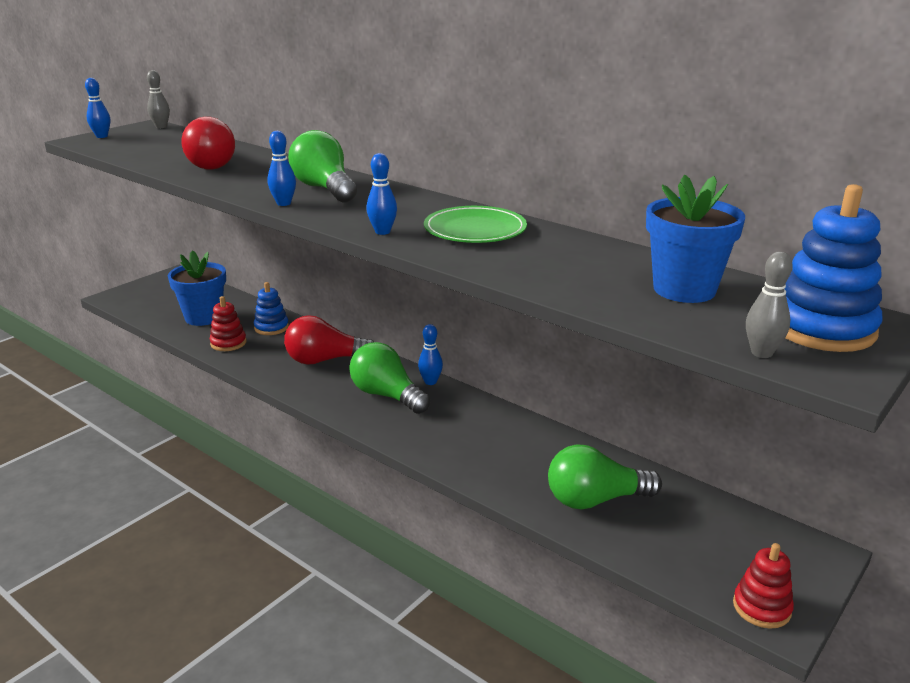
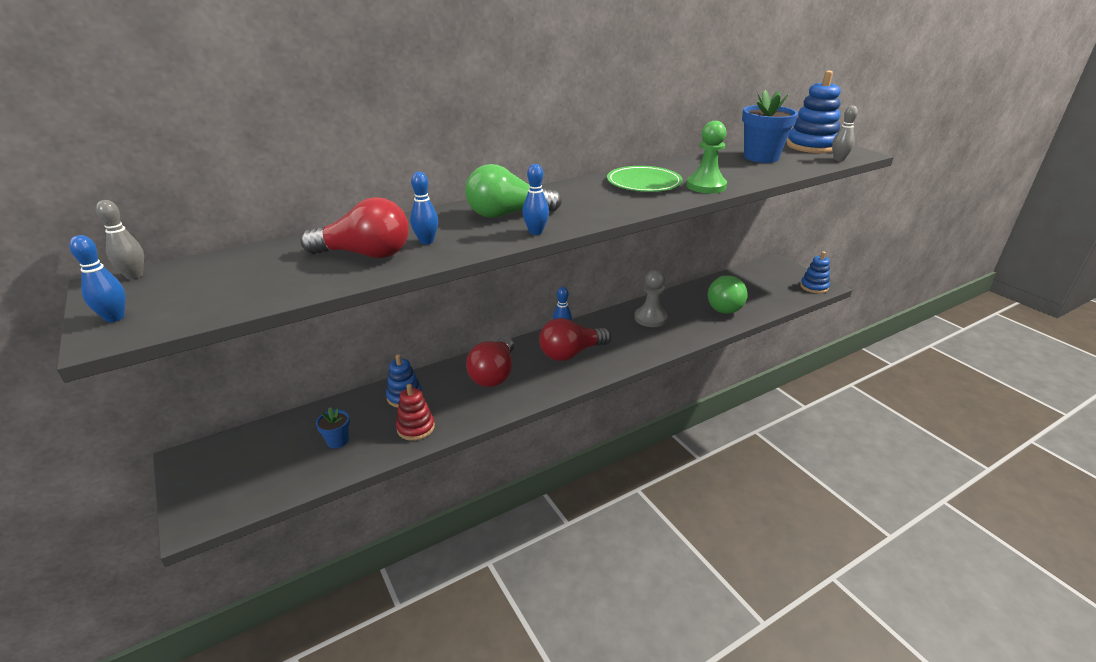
camera: 70 degrees left, 5 degrees up
blue flower pot [168,251,226,326] -> blue flower pot [316,407,350,449], size x0.49
green light bulb [349,342,430,414] -> red light bulb [539,318,611,361]
blue bowling pin [366,153,397,235] -> blue bowling pin moved to [410,172,438,245]
red stacking toy [733,543,794,629] -> blue stacking toy [800,251,830,294]
none -> grey pawn [634,270,668,327]
none -> green pawn [687,121,727,193]

